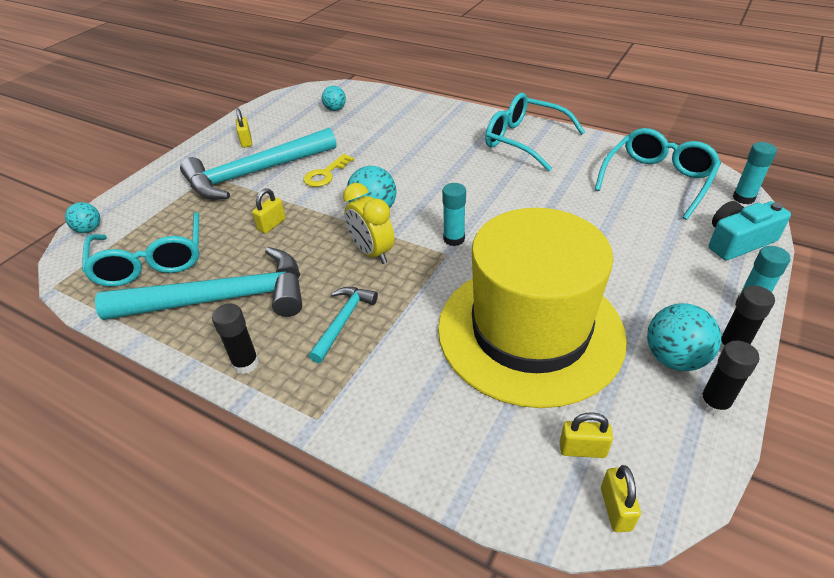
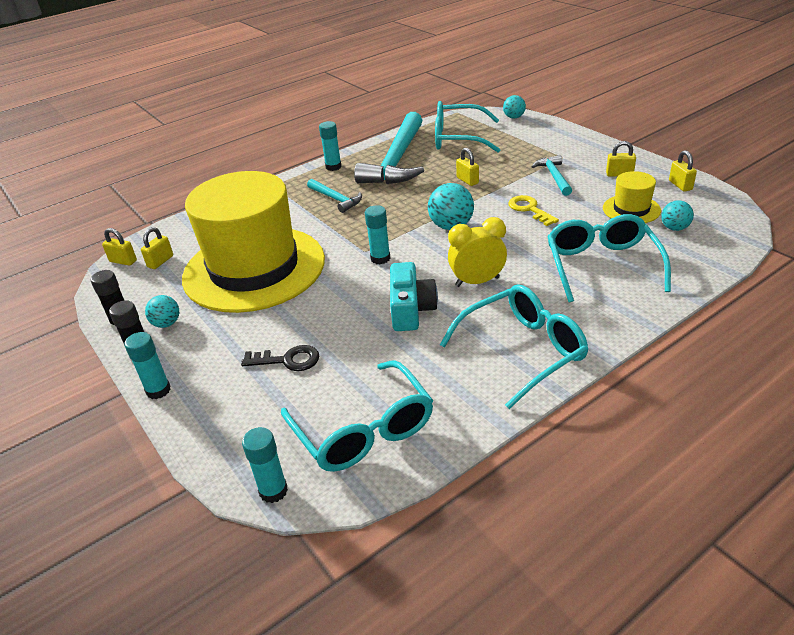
camera: 115 degrees right, 5 degrees down
turquoise hammer [180,128,336,200] -> turquoise hammer [531,155,572,196], size x0.48
black glue stick [212,304,259,374] -> turquoise glue stick [319,121,342,171]
yellow clock [343,183,394,264] -> yellow clock moved to [448,217,507,287]
turquoise ball [647,303,721,371] -> turquoise ball [145,295,179,328], size x0.62
turquoise camera [709,201,791,260] -> turquoise camera moved to [390,262,438,331]
none -> black key [241,345,319,371]
none -> turquoise glasses [547,214,671,303]
none -> yellow hat [603,171,661,223]
none -> yellow padlock [669,150,697,192]

